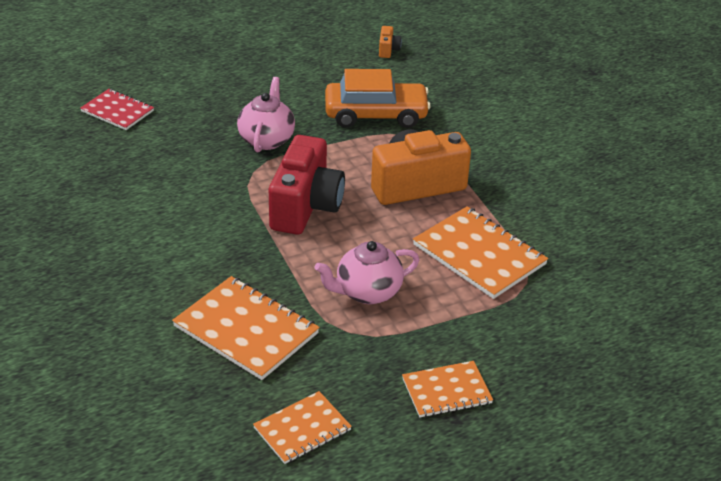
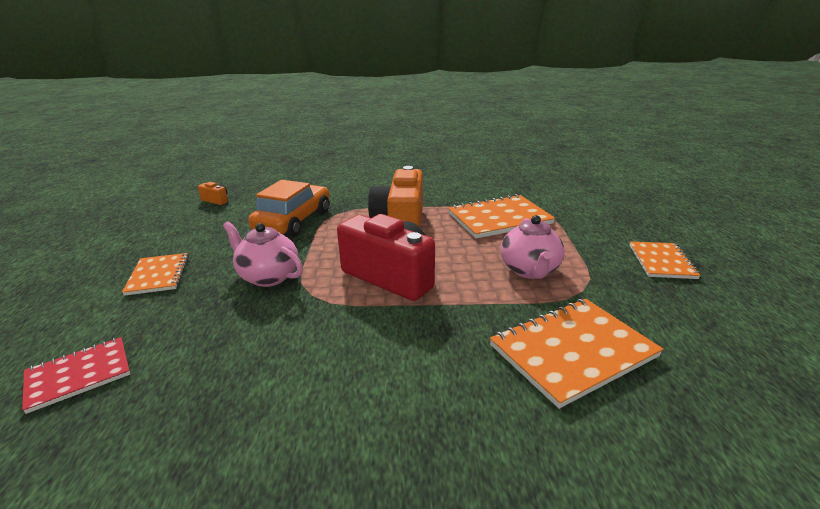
camera: 65 degrees left, 10 degrees down
orange notebook [253,391,352,464] -> orange notebook moved to [122,253,189,296]

